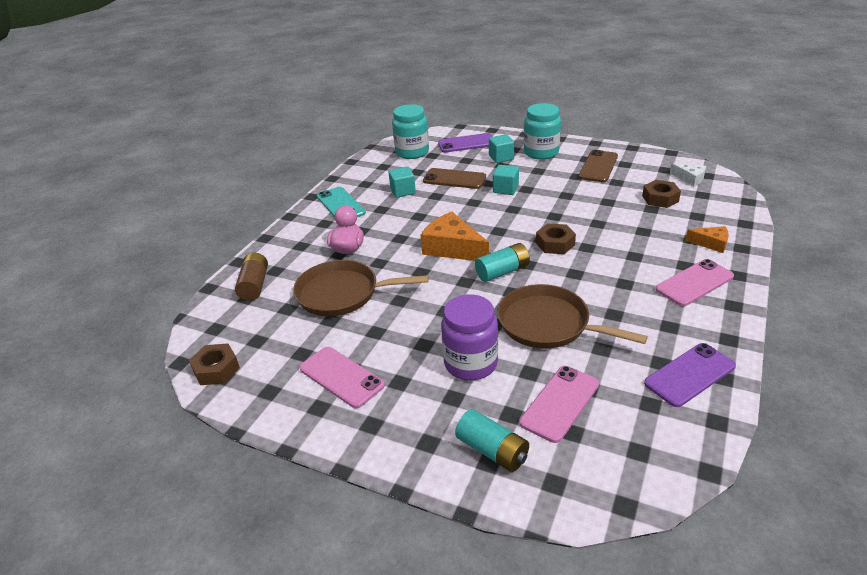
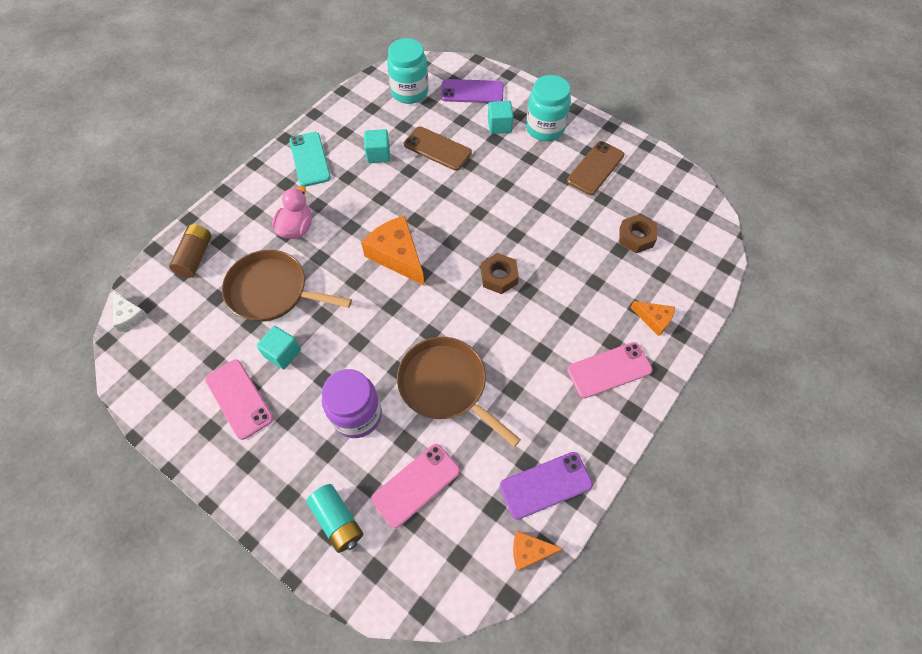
camera: 10 degrees right, 25 degrees up
brown nut [189,343,240,385] -> none
turquoise battery [475,243,530,282] -> none
turquoise cube [493,165,519,195] -> turquoise cube moved to [257,326,301,370]
white cheese [670,163,706,186] -> white cheese moved to [113,292,149,332]
none -> orange cheese [513,531,563,571]

